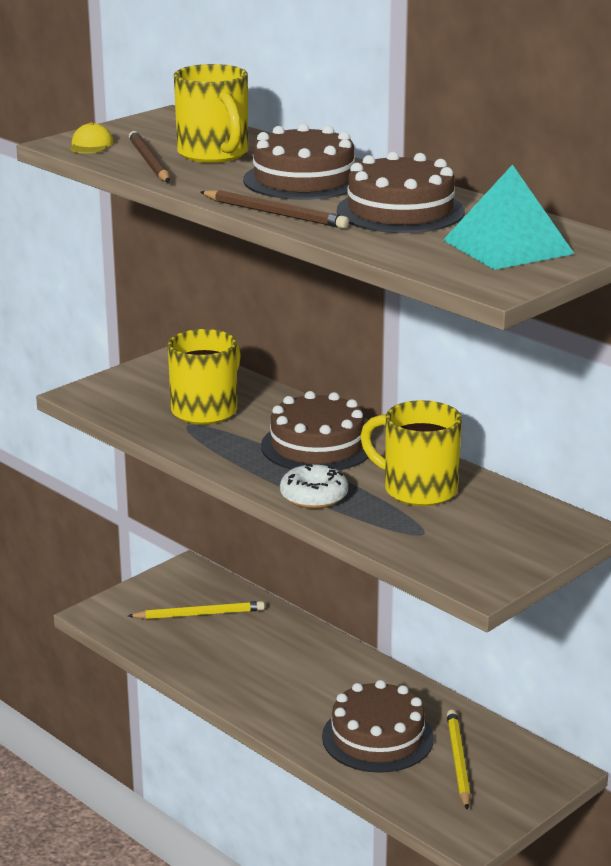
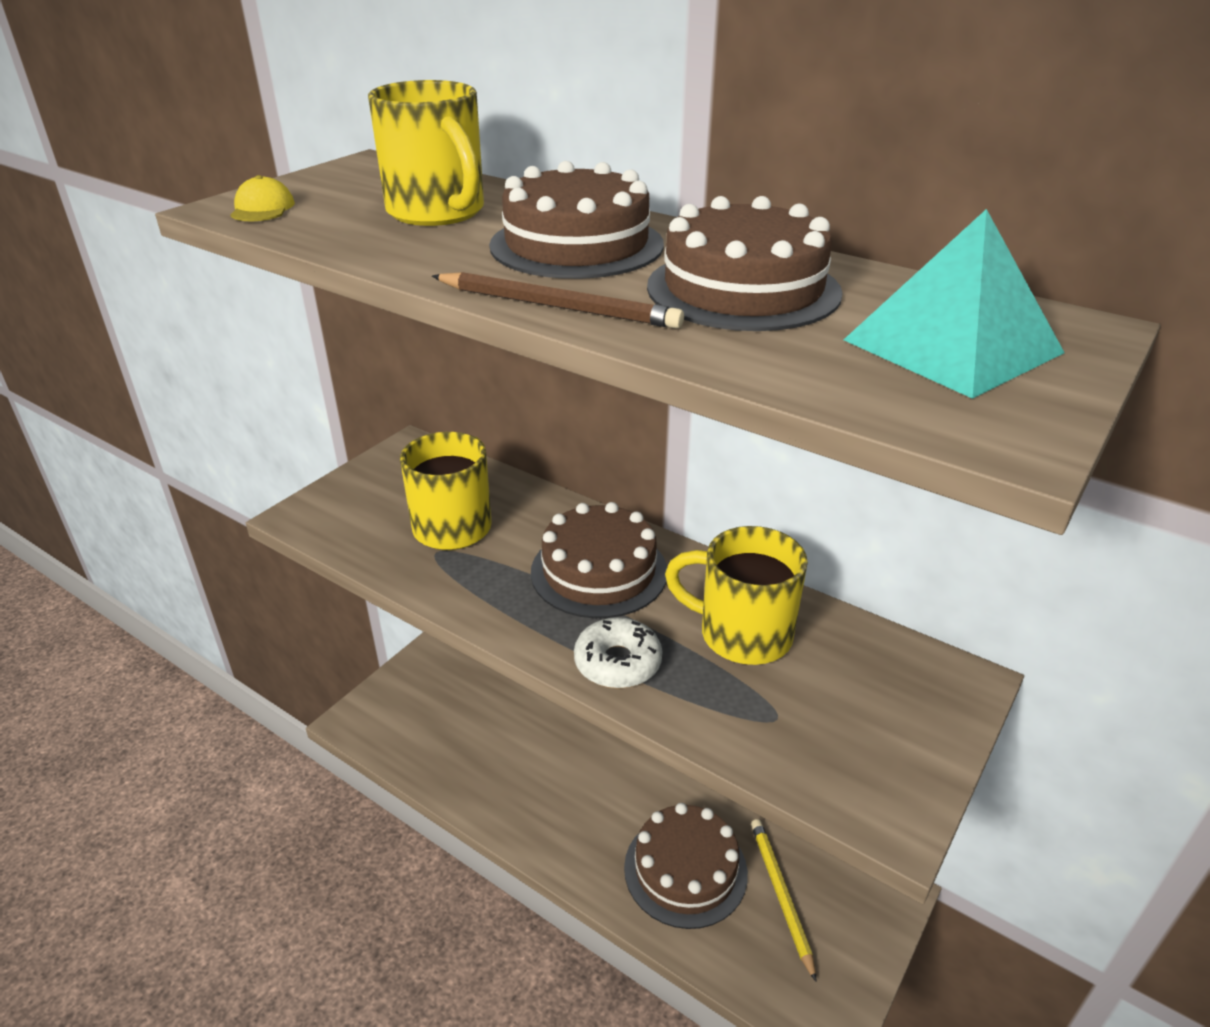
camera: 10 degrees left, 10 degrees up
yellow pencil [128,601,265,619] -> none
brown pencil [129,131,170,182] -> none

